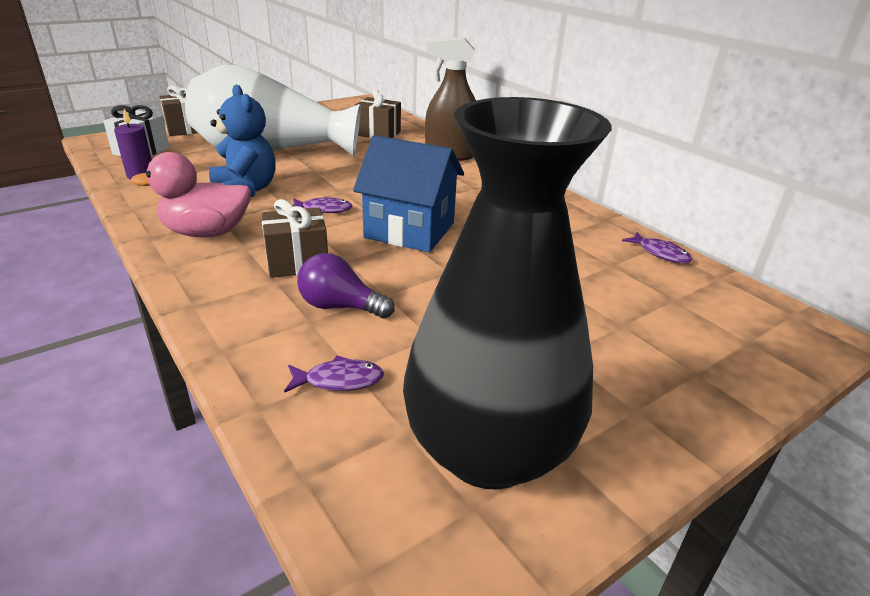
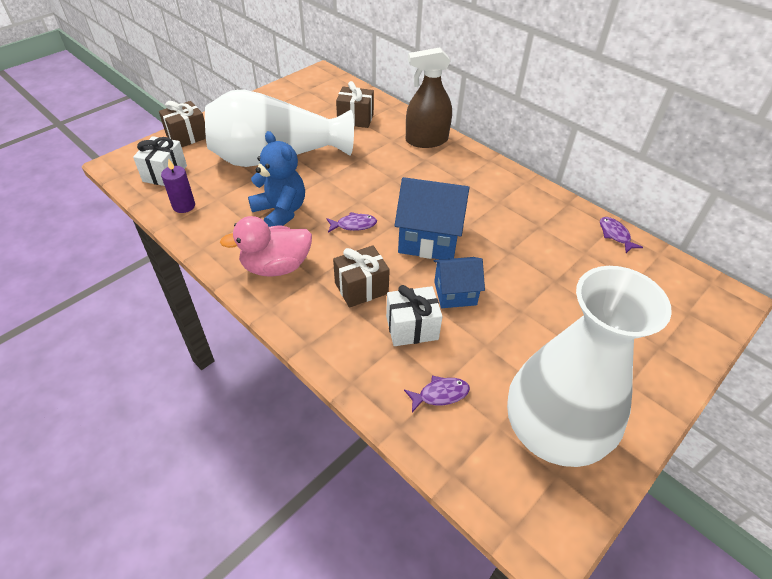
camera: 10 degrees left, 15 degrees up
purple light bulb [297,253,395,318] -> white gift [386,285,443,346]
black vase [403,97,612,490] -> white vase [507,266,672,467]
purple fish [622,232,692,263] -> purple fish turned 150 degrees counterclockwise [600,217,643,253]
none -> blue house [433,257,485,308]

